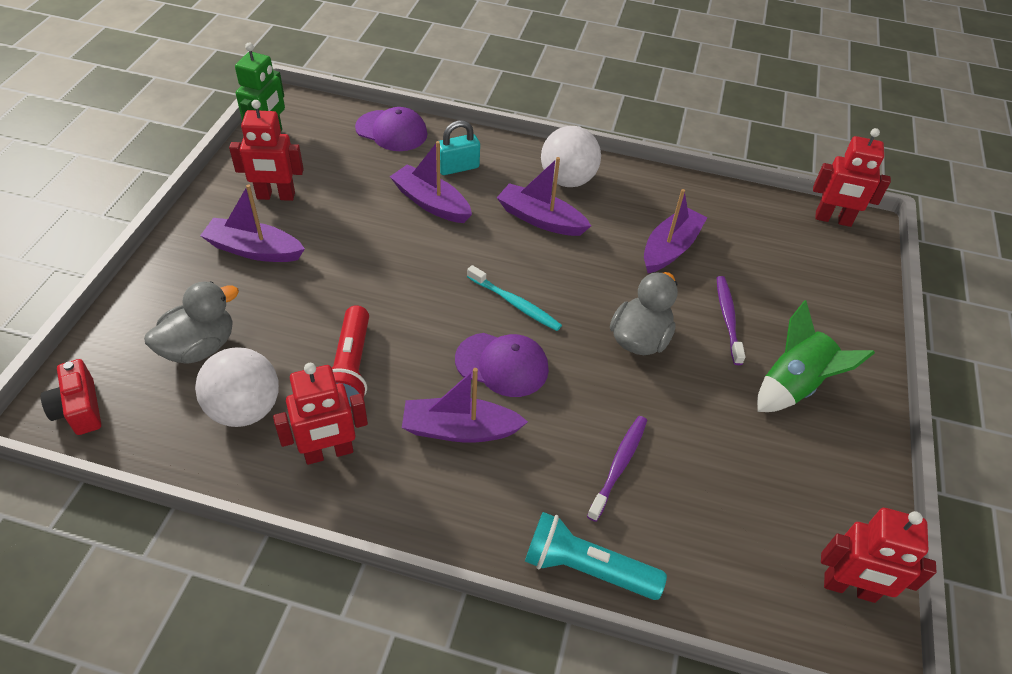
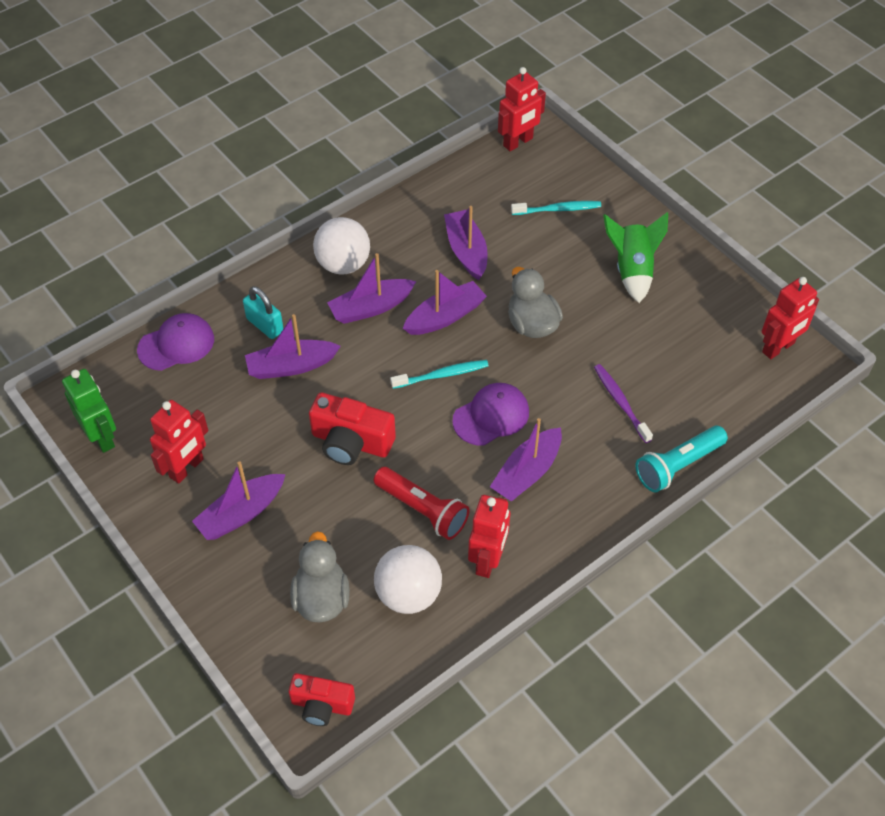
camera: 50 degrees left, 5 degrees up
turquoise padlock [440,120,480,175] -> turquoise padlock turned 60 degrees counterclockwise [243,286,284,339]
purple toothbrush [717,276,746,365] -> none
none -> red camera [309,392,396,465]
none -> purple boat [403,270,487,335]
none -> turquoise toothbrush [511,201,601,215]

